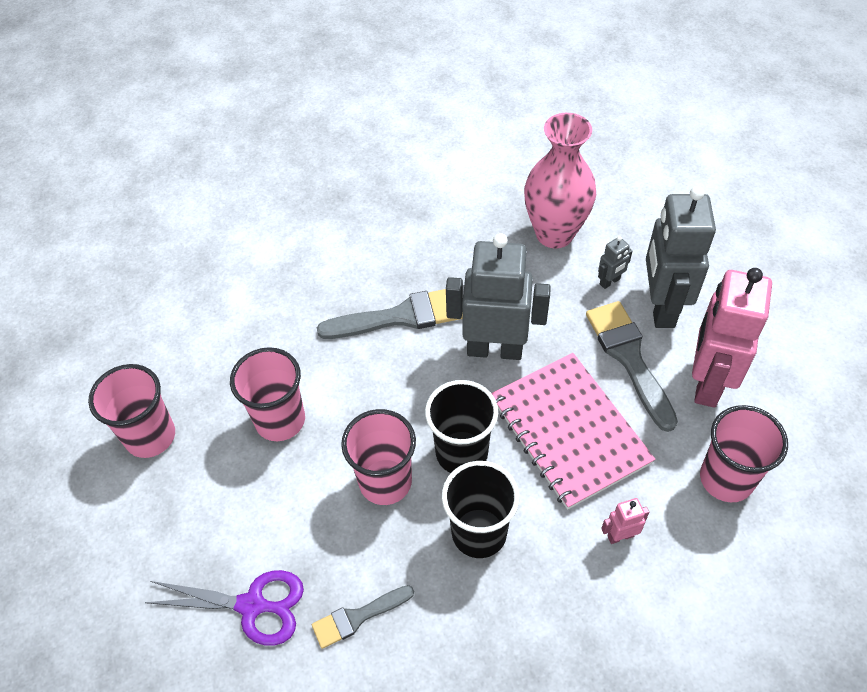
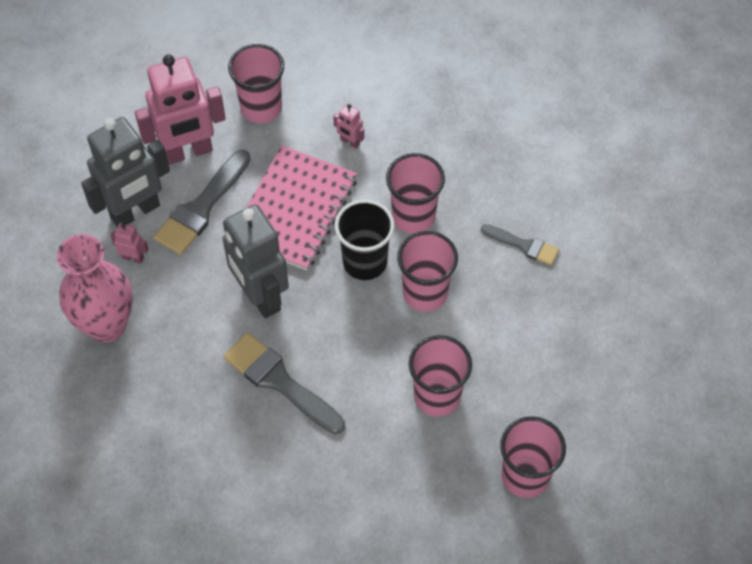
camera: 130 degrees left, 5 degrees up
purple scissors [144,570,304,646] -> none
black cup [442,461,519,558] -> pink cup [386,153,445,234]
grey robot [598,236,632,289] -> pink robot [111,223,149,264]

